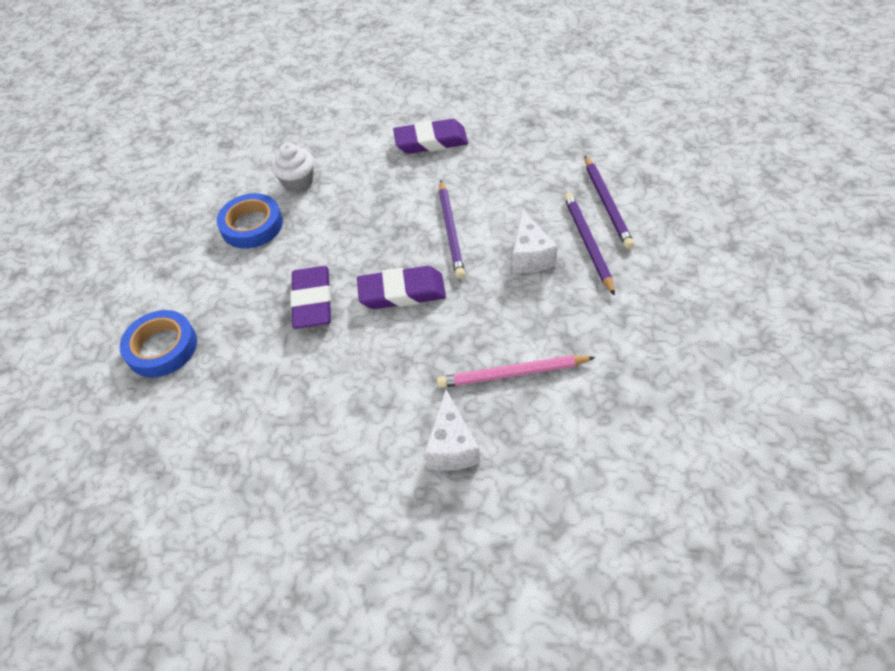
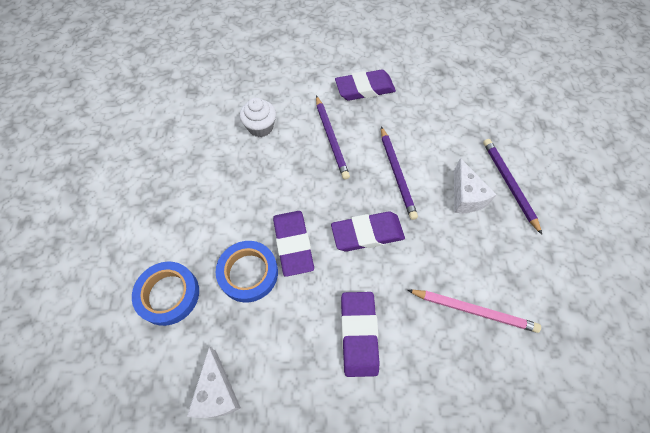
camera: 10 degrees left, 10 degrees up
blue tape [217,193,283,249] -> blue tape moved to [216,241,278,303]
white cheese [424,390,480,471] -> white cheese moved to [187,347,241,418]
pink pencil [437,355,595,388] -> pink pencil turned 150 degrees counterclockwise [408,290,541,333]
purple pencil [585,156,634,249] -> purple pencil moved to [316,96,350,180]
none -> purple eraser [341,292,380,377]

